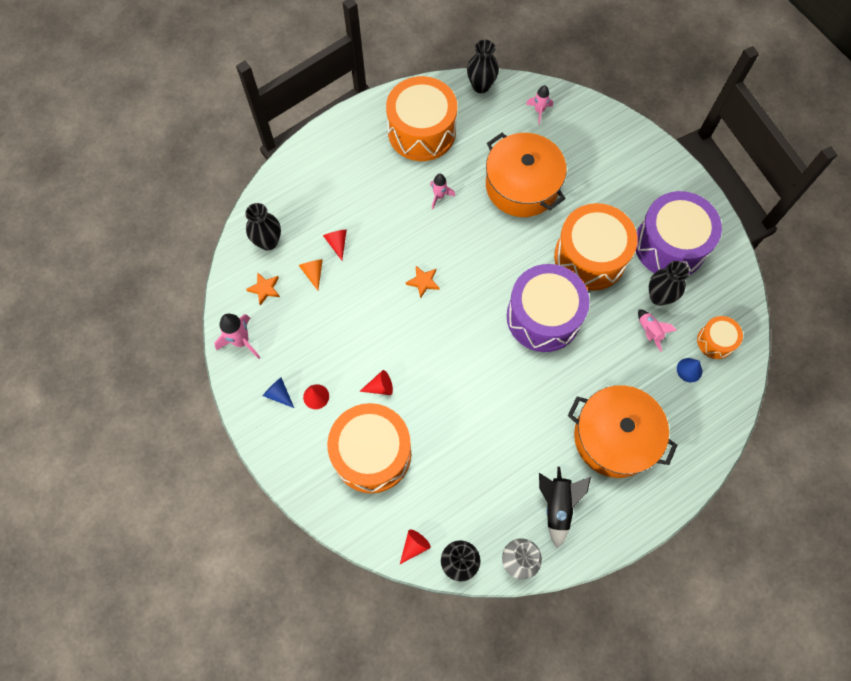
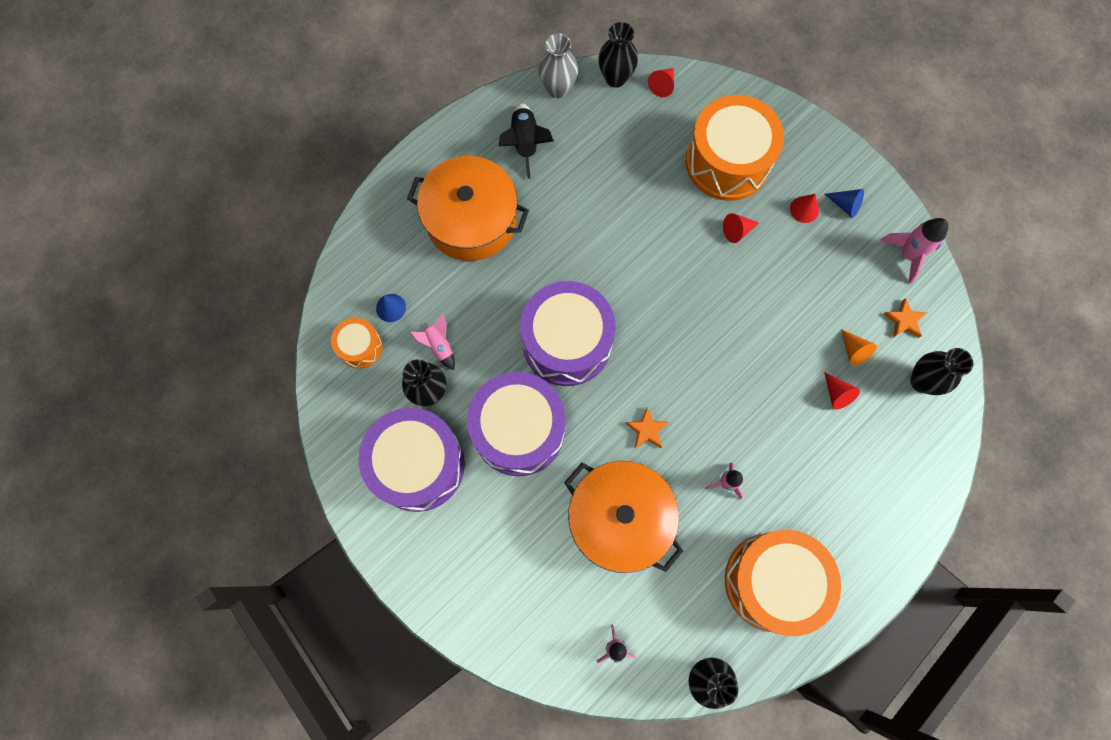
camera: 170 degrees right, 5 degrees up
orange star [406,266,439,298] -> orange star moved to [626,408,669,448]
orange drum [554,203,638,291] -> purple drum [467,372,566,476]

